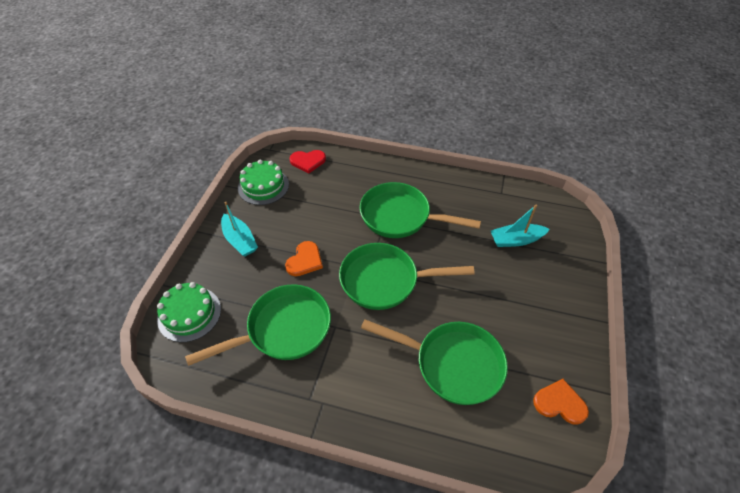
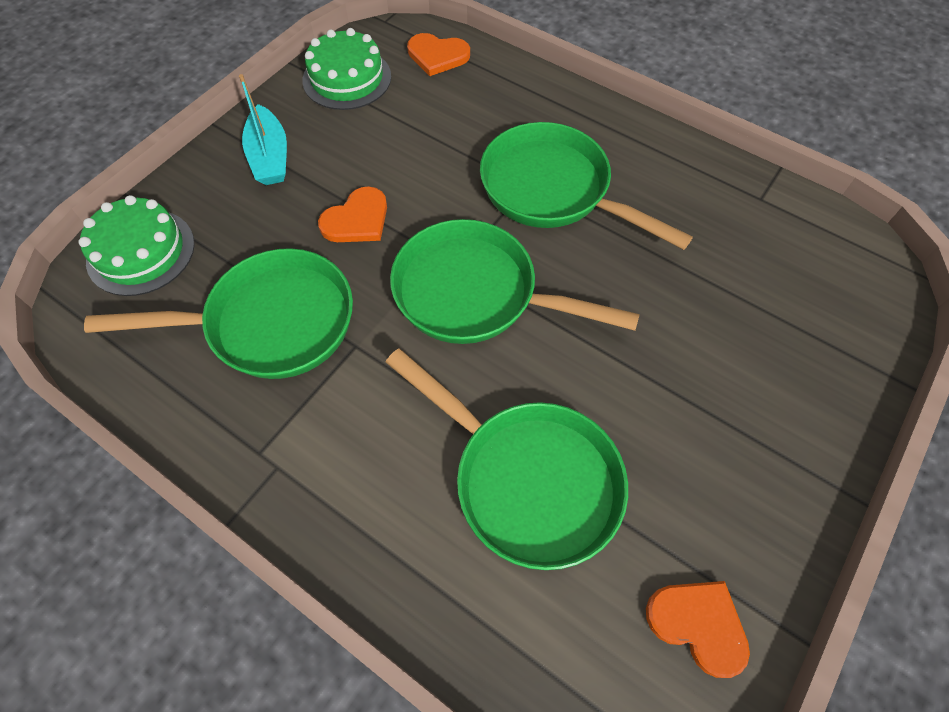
camera: 20 degrees right, 10 degrees up
red heart [290,150,326,174] -> orange heart [407,33,470,76]
turquoise boat [490,205,550,247] -> none

